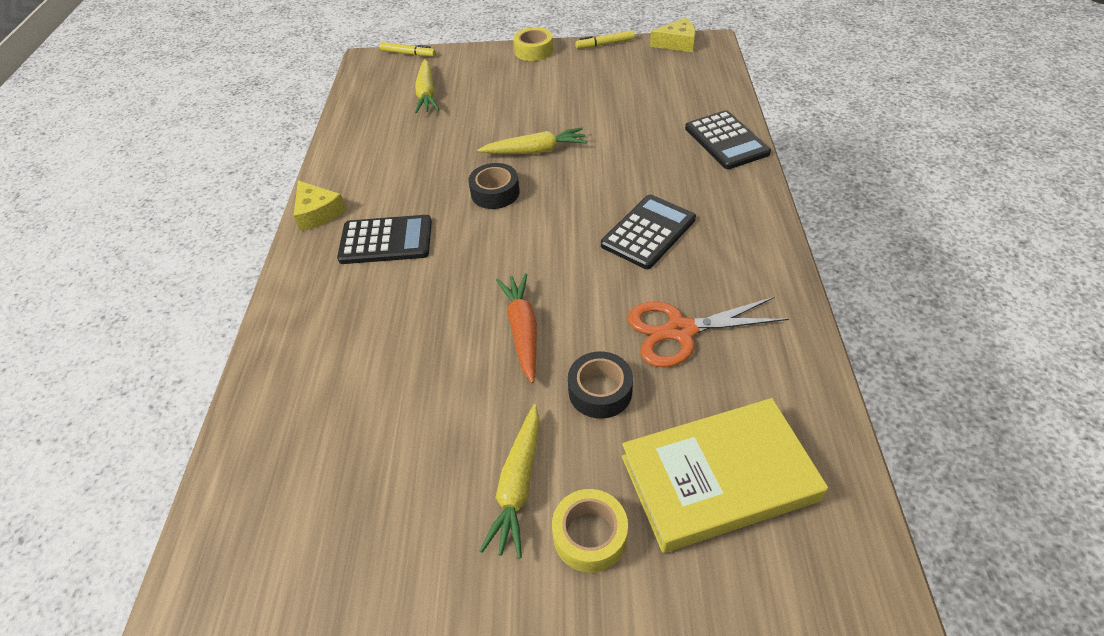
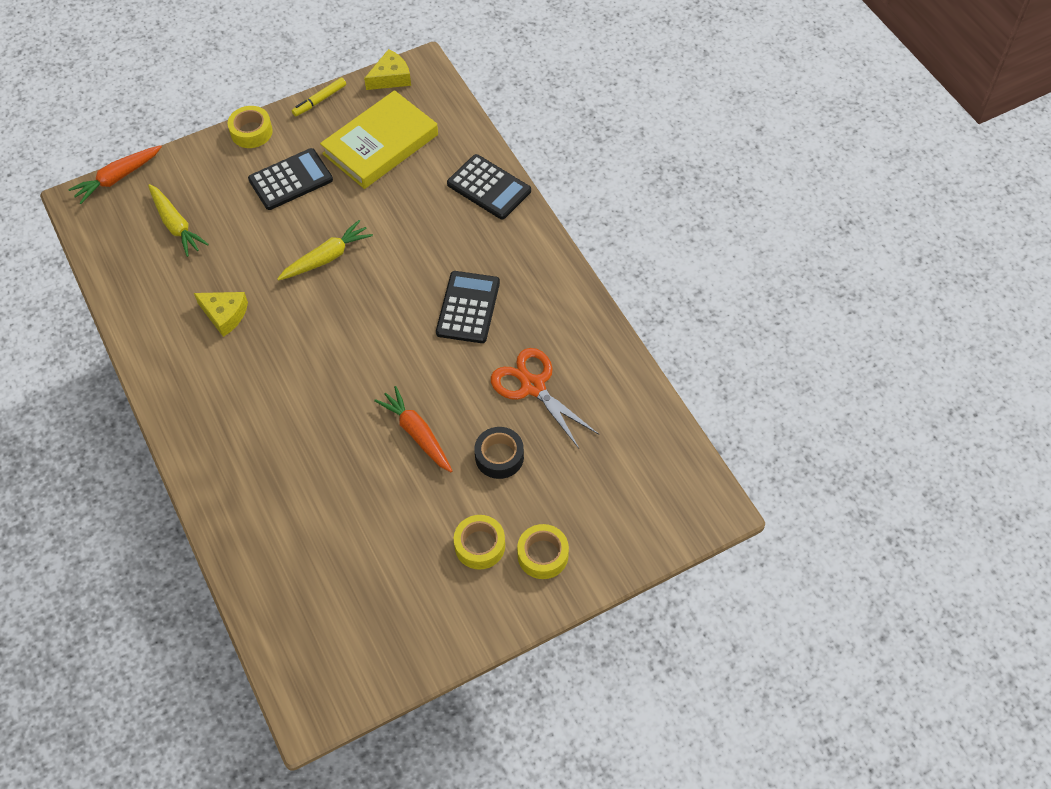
camera: 30 degrees left, 10 degrees up
yellow cheese [294,181,346,231] -> yellow cheese moved to [194,292,248,337]
black calculator [337,215,432,264] -> black calculator moved to [248,148,333,210]
yellow marker [379,42,436,57] -> orange carrot [68,145,162,204]
black tape [468,163,520,209] -> none
yellow carrot [480,404,540,559] -> yellow tape [454,515,505,570]
yellow book [622,398,828,553] -> yellow book moved to [320,90,438,189]
orange scissors [627,297,789,368] -> orange scissors turned 90 degrees clockwise [491,348,599,448]

